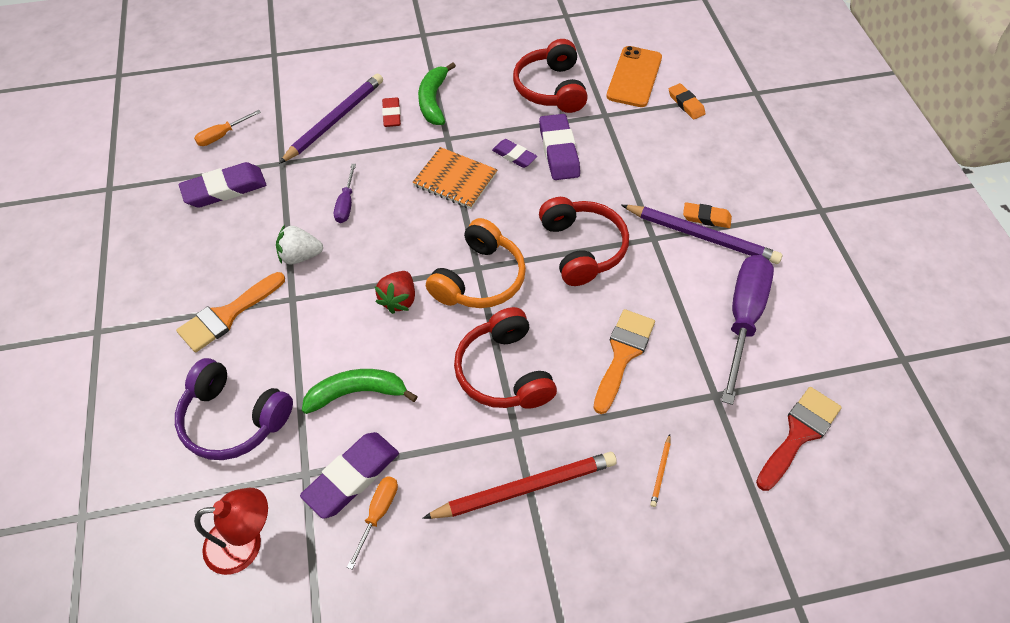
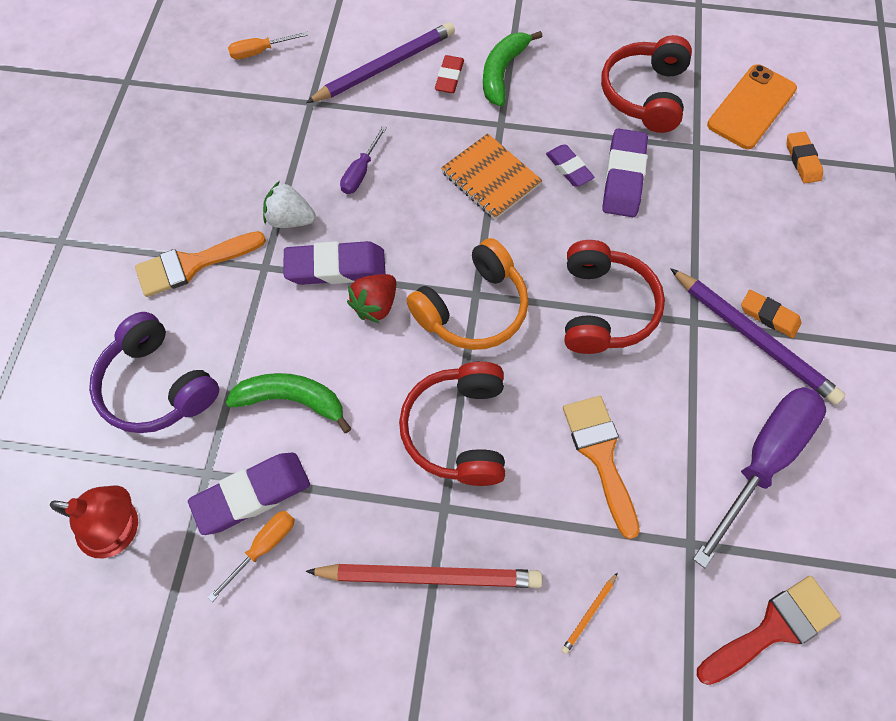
camera: 20 degrees right, 10 degrees up
purple eraser [179,162,266,208] -> purple eraser moved to [284,241,386,285]
orange brush [593,309,655,414] -> orange brush turned 60 degrees counterclockwise [563,396,640,539]

